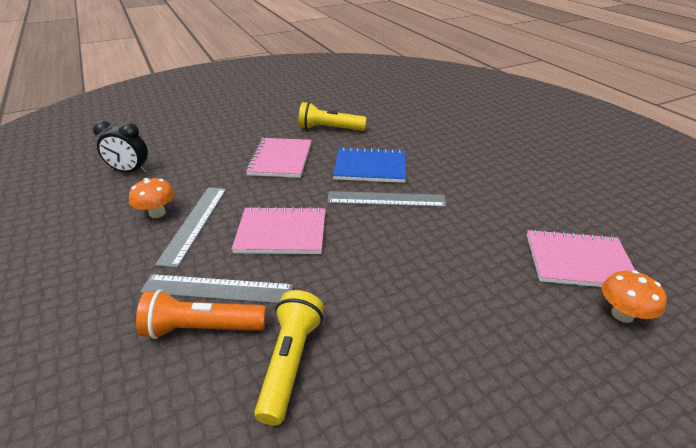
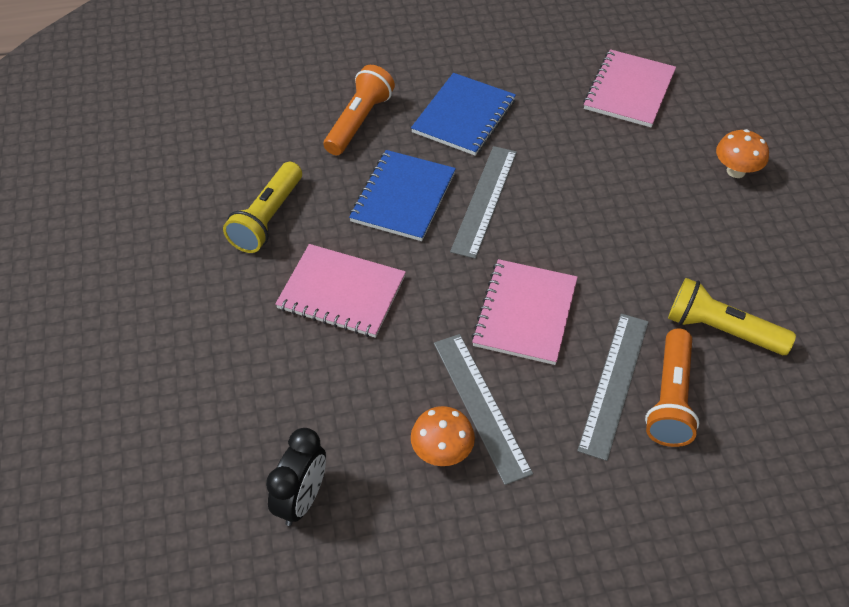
camera: 75 degrees left, 15 degrees up
grey ruler [155,187,227,268] -> grey ruler turned 45 degrees clockwise [434,334,533,485]
orange mushroom [602,270,667,323] -> orange mushroom moved to [716,129,769,178]
none -> orange flashlight [324,65,395,155]
none -> blue notebook [411,73,516,156]

